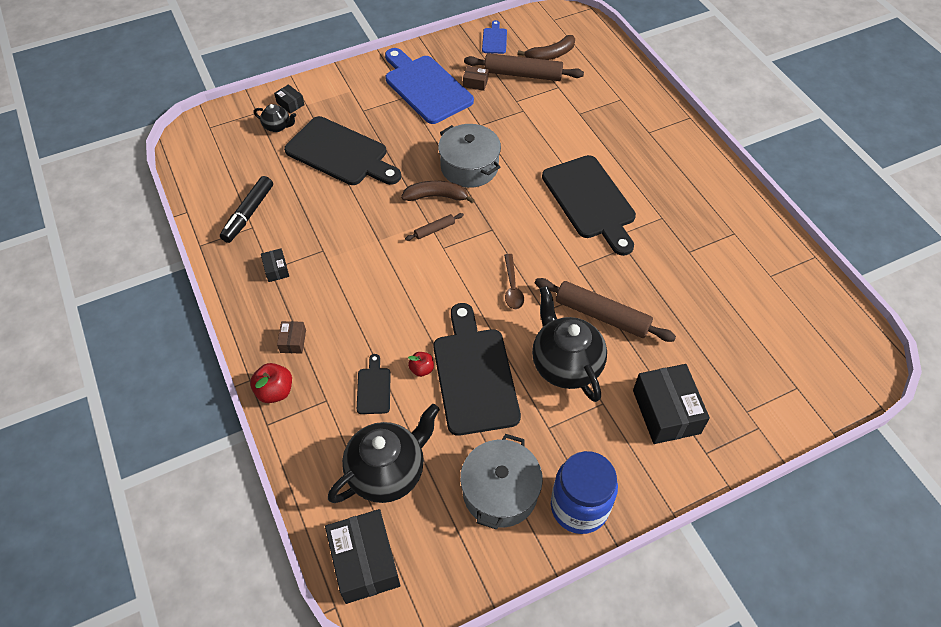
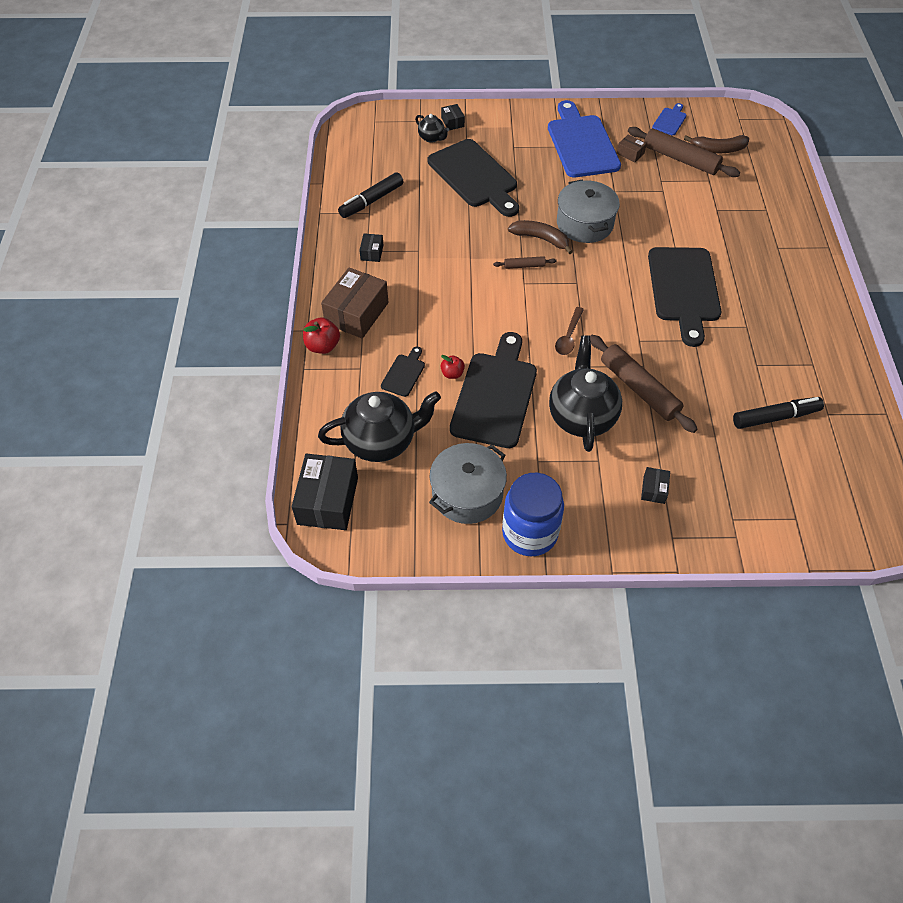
camera: 25 degrees right, 0 degrees up
brown box [277,321,306,353] -> brown box [321,267,389,339], size x2.12
black box [633,364,710,444] -> black box [641,467,670,504], size x0.47
none -> black marker [733,397,824,429]

